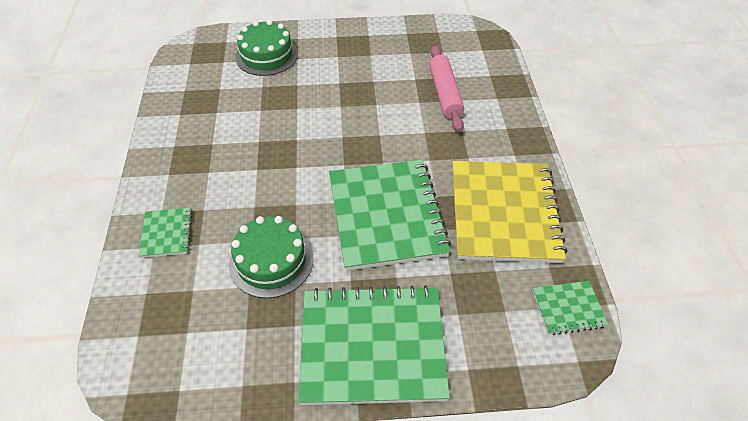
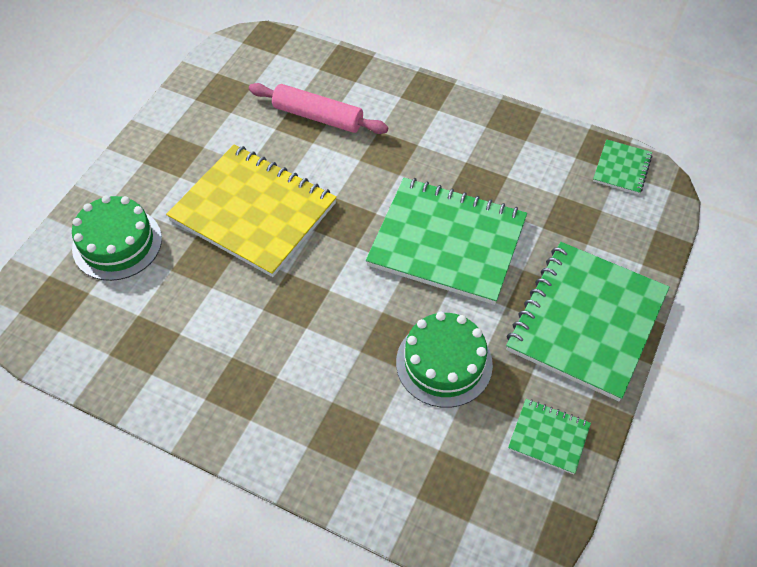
camera: 60 degrees left, 5 degrees up
green notebook [138,207,192,258] -> green notebook moved to [508,399,591,475]
yellow notebook [453,161,567,263] -> yellow notebook moved to [166,145,337,277]

